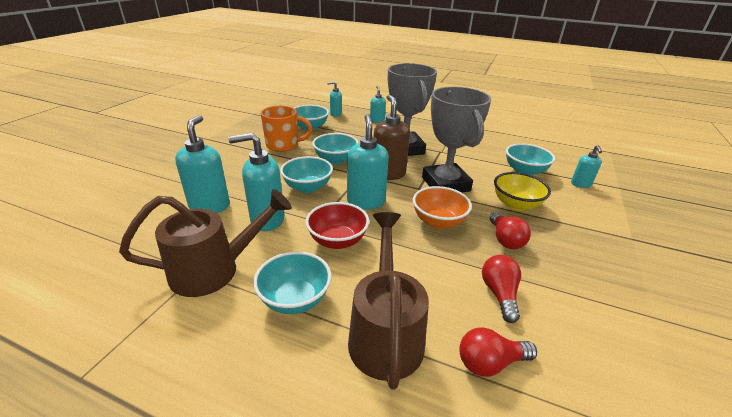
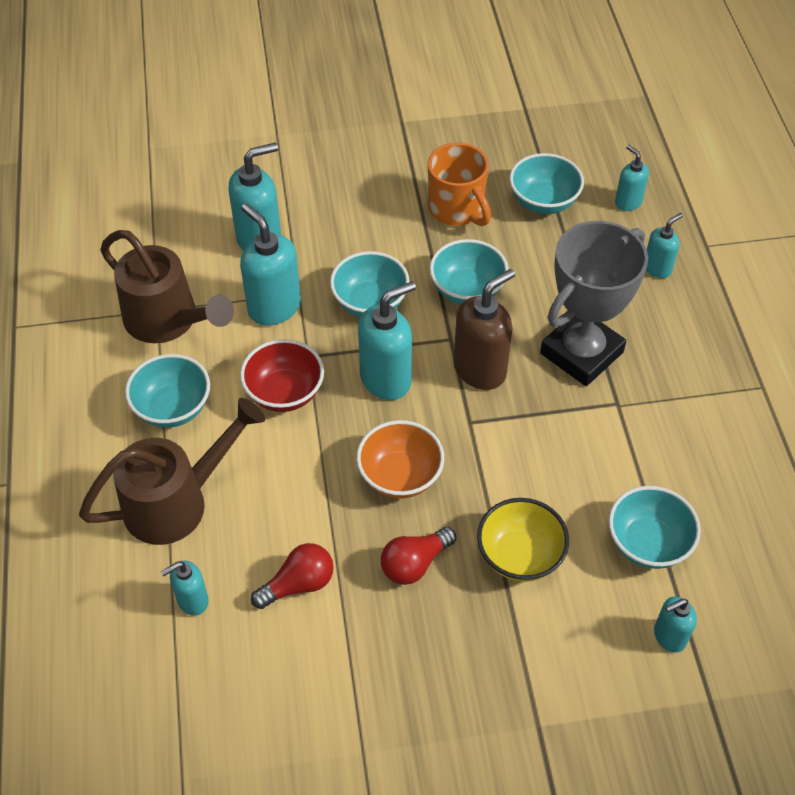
camera: 60 degrees right, 20 degrees up
grey trophy [422,87,491,193] -> none
red light bulb [459,327,537,377] -> turquoise soap dispenser [161,561,209,616]

